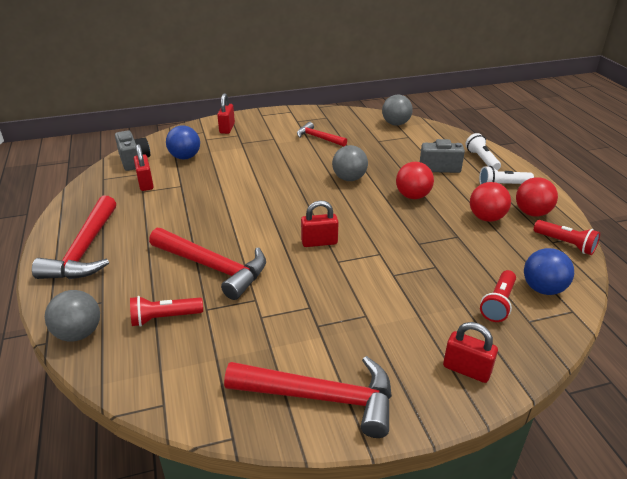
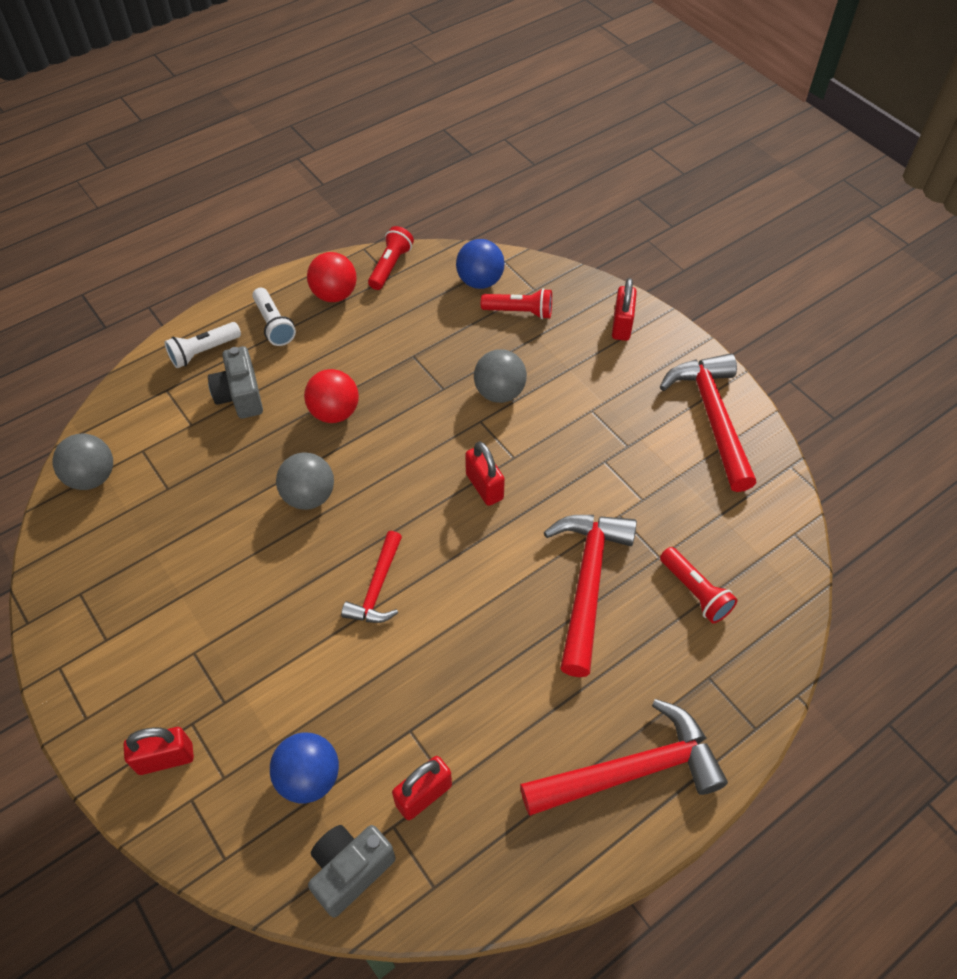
camera: 110 degrees left, 20 degrees up
grey ball [45,290,100,342] -> grey ball moved to [474,349,527,403]
red hammer [297,122,347,146] -> red hammer moved to [341,531,402,623]
red ball [470,182,511,222] -> none

